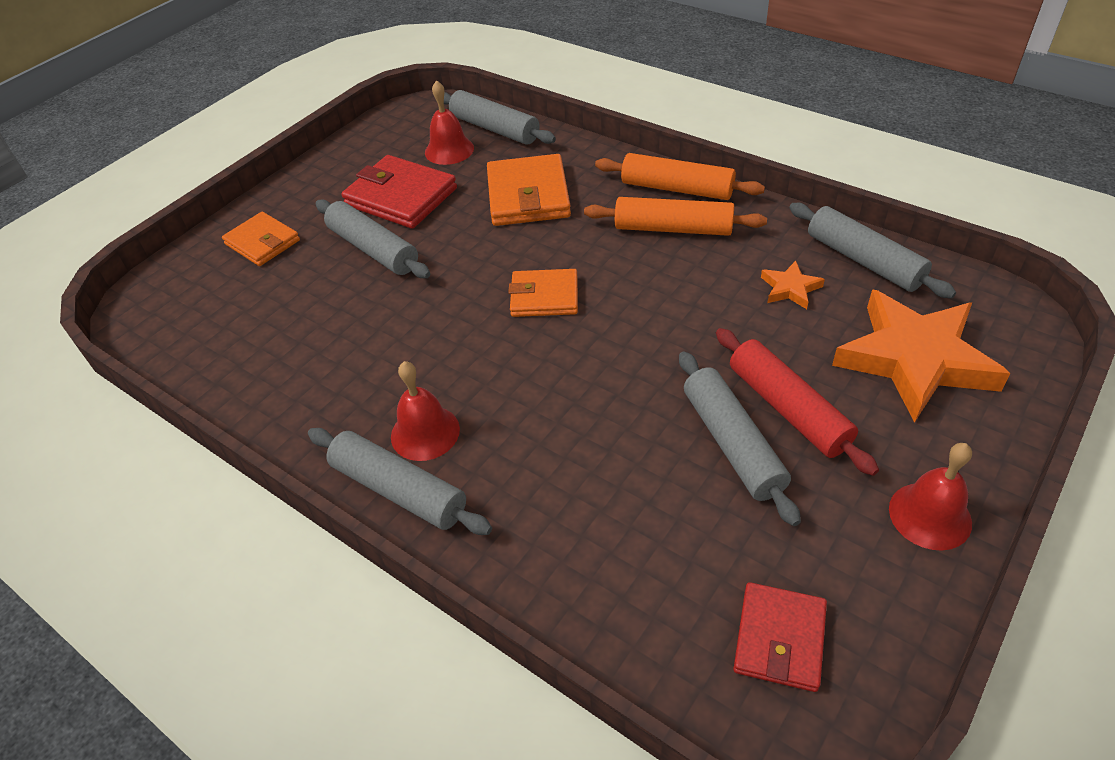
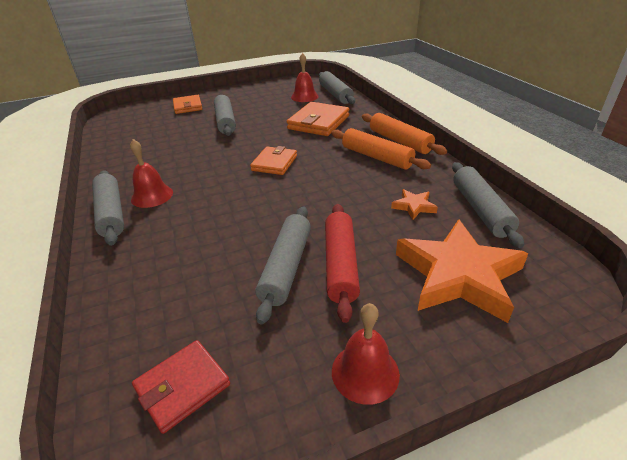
camera: 30 degrees right, 10 degrees down
red wallet [341,155,457,229] -> none
orange wallet [508,269,578,317] -> orange wallet turned 75 degrees clockwise [250,146,297,175]

